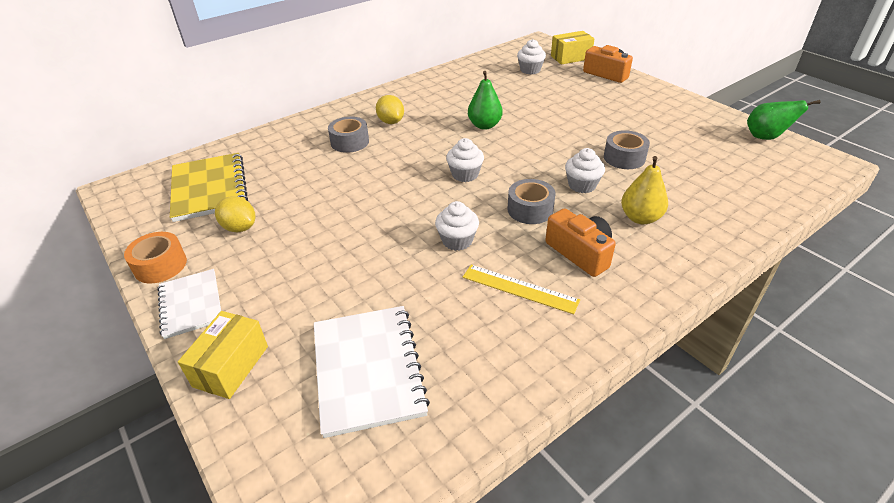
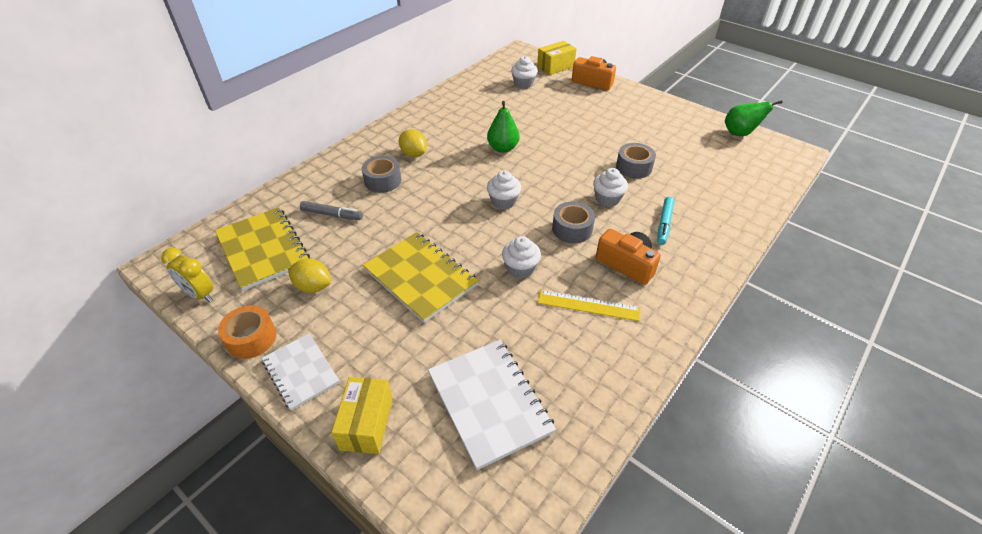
camera: 15 degrees left, 5 degrees up
yellow pear [621,156,668,224] -> turquoise marker [657,197,674,245]
none -> yellow clock [161,248,213,302]
none -> grey marker [300,201,363,220]
none -> yellow notebook [363,232,479,323]

